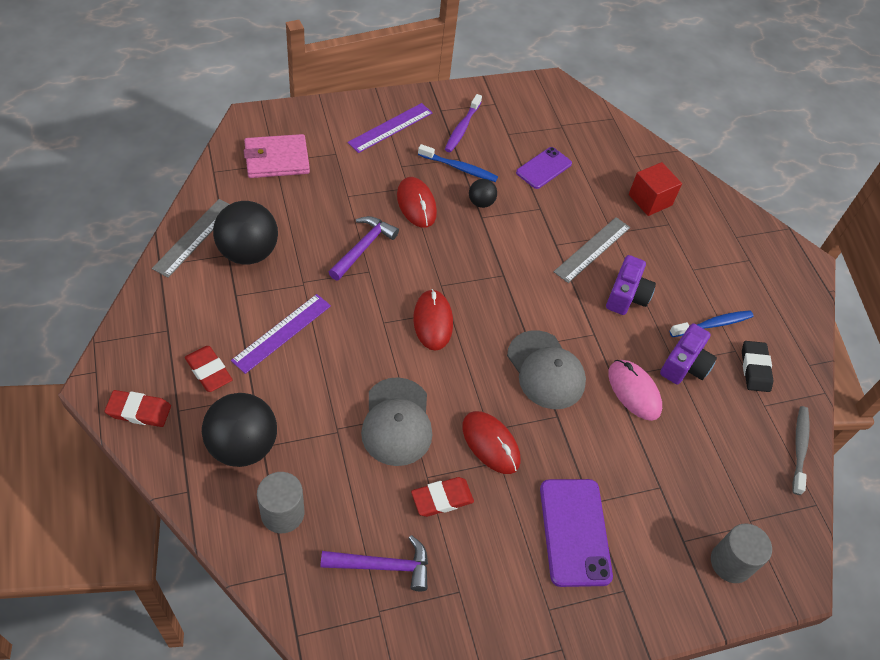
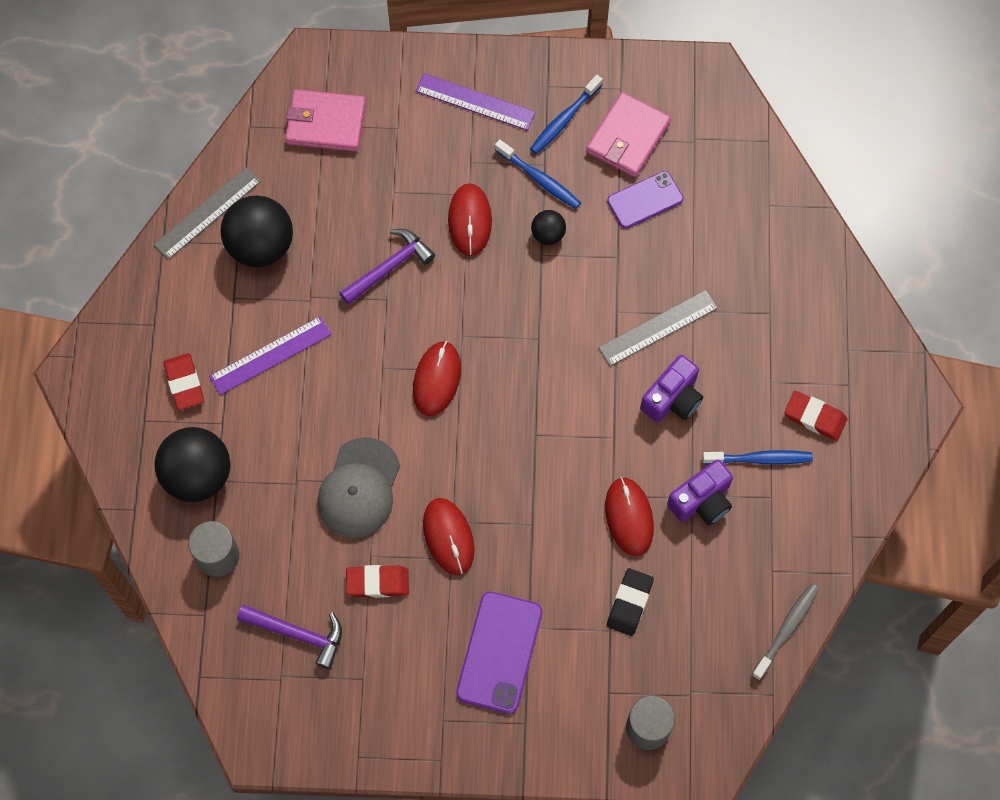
camera: 25 degrees right, 15 degrees up
red eraser [104,390,171,427] -> red eraser moved to [784,391,847,441]
purple ruler [347,103,433,153] -> purple ruler turned 45 degrees clockwise [415,73,536,131]
purple toothbrush [445,94,482,152] -> blue toothbrush [530,75,603,154]
grey cap [507,330,586,409] -> none
pink mouse [608,360,662,421] -> red mouse [605,477,654,556]
red cube [629,162,682,216] -> none
black eraser [742,341,773,392] -> black eraser moved to [607,568,654,636]
none -> pink wallet [586,92,671,177]

